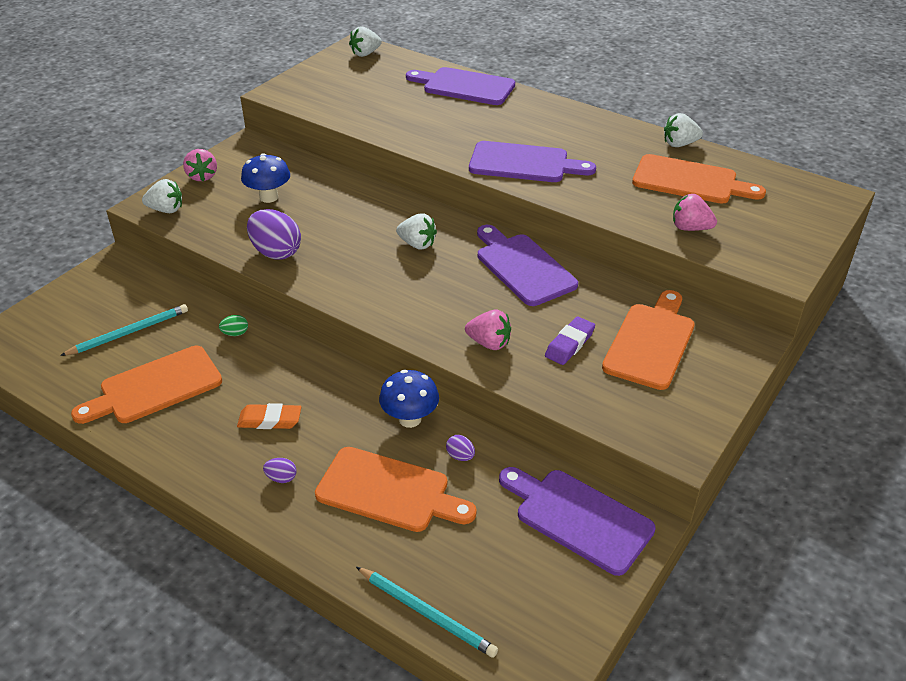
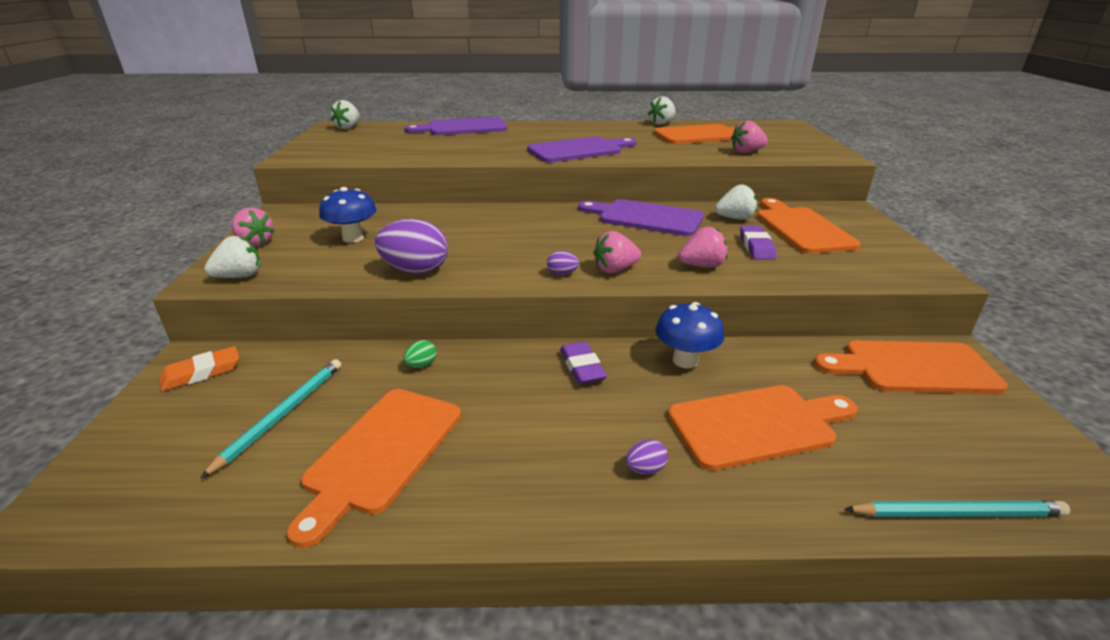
camera: 35 degrees left, 10 degrees down
orange eraser [237,403,301,429] -> orange eraser moved to [159,346,239,391]
white strawberry [396,213,437,250] -> white strawberry moved to [715,184,757,220]
purple egg [446,435,475,461] -> purple egg moved to [547,251,579,275]
purple cutting board [499,467,656,576] -> orange cutting board [814,340,1008,394]
none -> purple eraser [560,342,607,384]
none -> pink strawberry [593,231,641,273]

